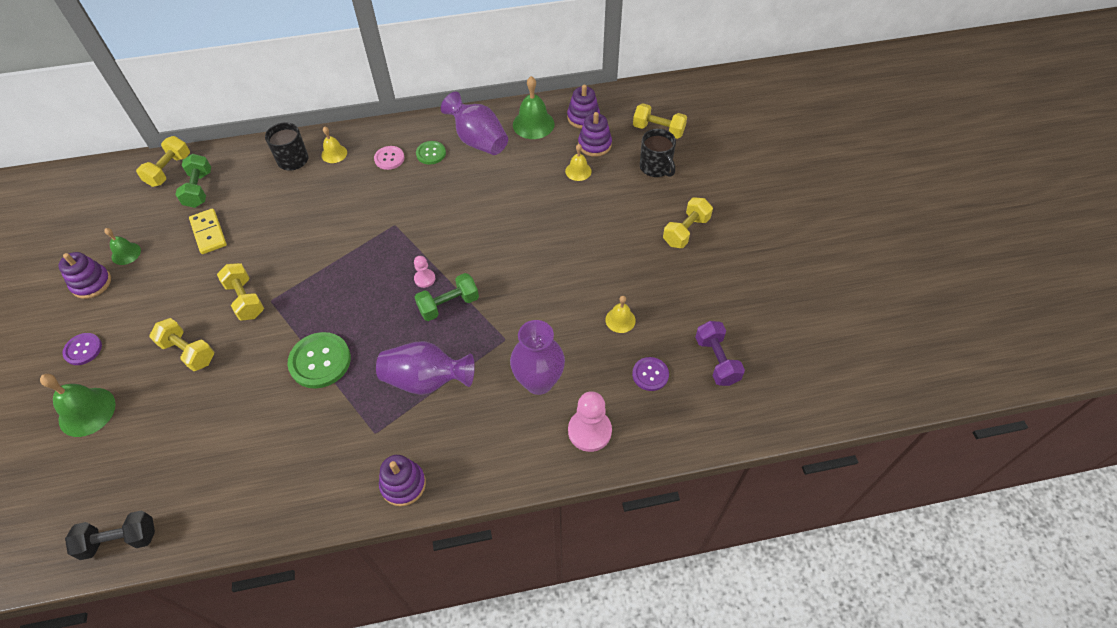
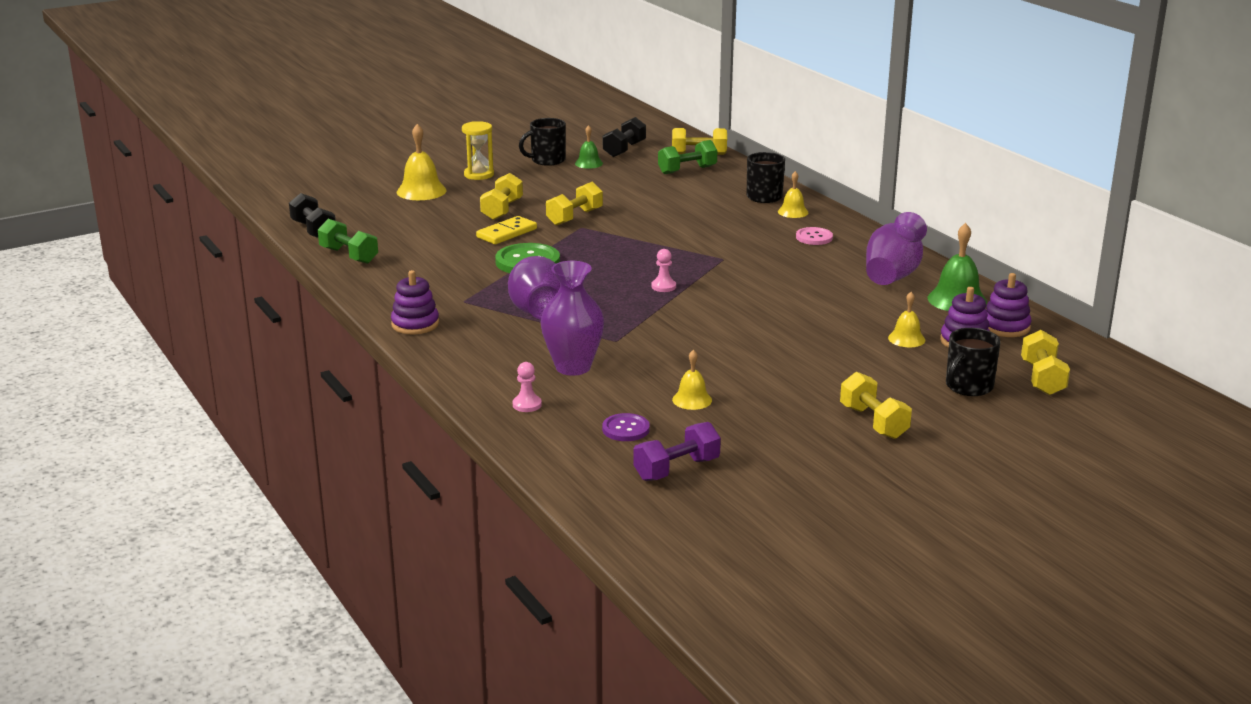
camera: 70 degrees right, 30 degrees down
green bell [40,374,116,437] -> yellow bell [397,124,446,200]
purple stacking toy [58,252,111,299] -> black mug [519,118,566,166]
purple button [62,333,102,365] -> yellow hourglass [462,121,494,180]
yellow domino [189,208,227,254] -> yellow domino moved to [476,216,537,244]
green dumbbell [415,273,479,321] -> green dumbbell moved to [318,219,378,264]
green button [416,141,446,164] -> none
pink pawn [568,391,612,452] -> pink pawn [513,362,542,412], size x0.55
yellow dumbbell [663,197,713,248] -> yellow dumbbell turned 45 degrees clockwise [840,372,912,439]
none -> black dumbbell [603,117,646,157]

